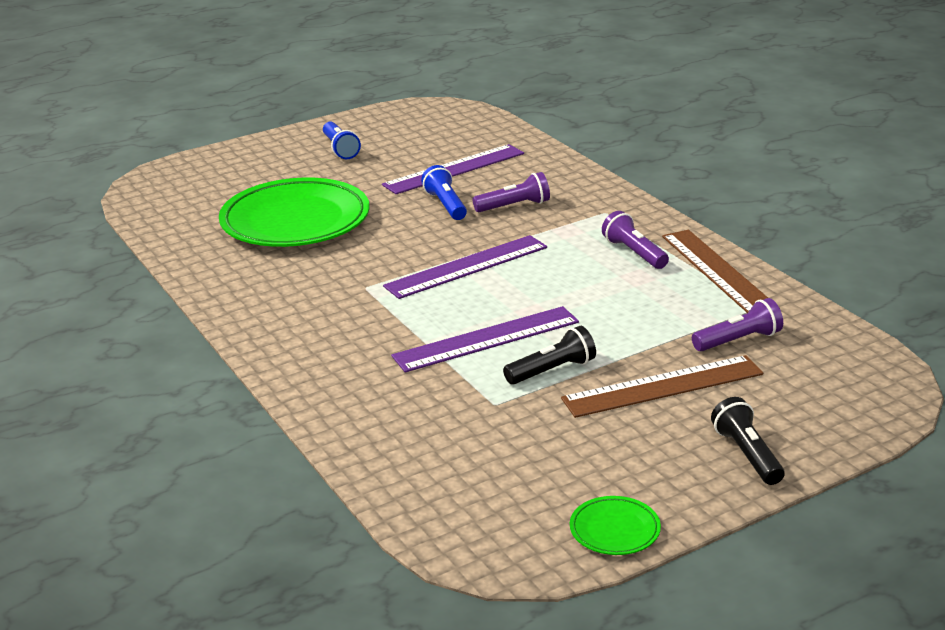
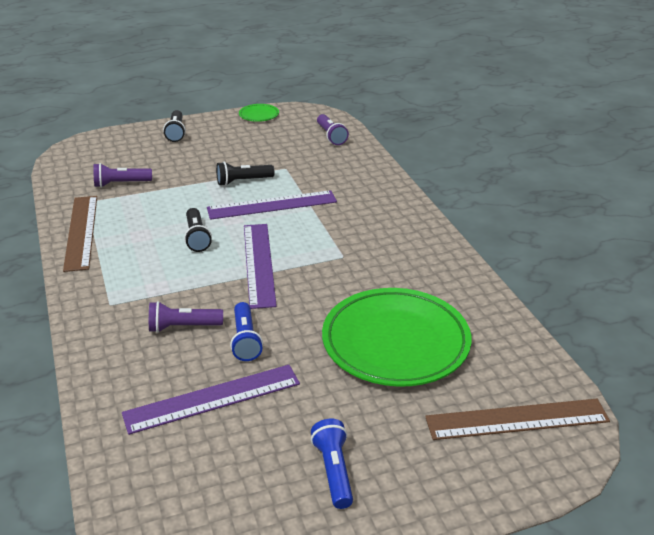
camera: 170 degrees left, 5 degrees up
purple ruler [383,235,547,299] -> purple ruler turned 75 degrees counterclockwise [244,224,277,309]
brown ruler [561,355,763,418] -> brown ruler moved to [425,399,610,440]
purple flashlight [602,211,669,269] -> purple flashlight moved to [317,114,349,145]
none -> black flashlight [184,208,212,252]

